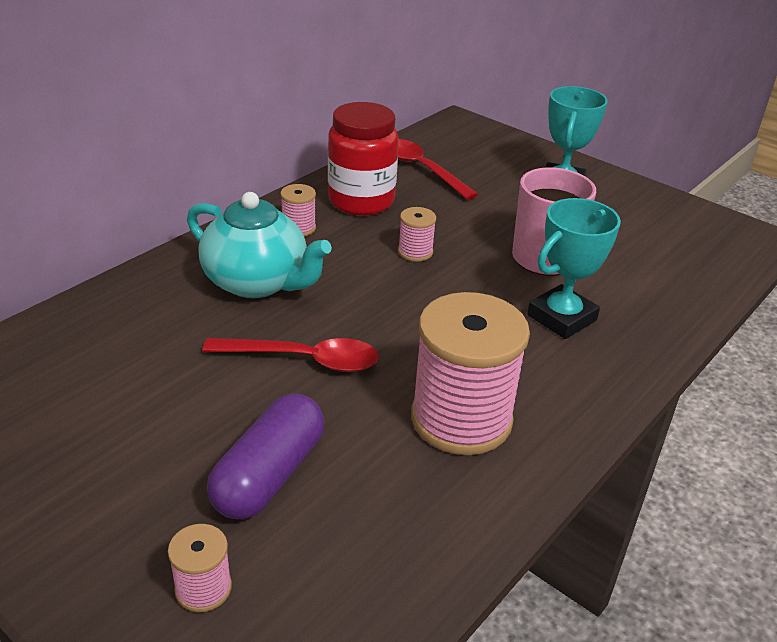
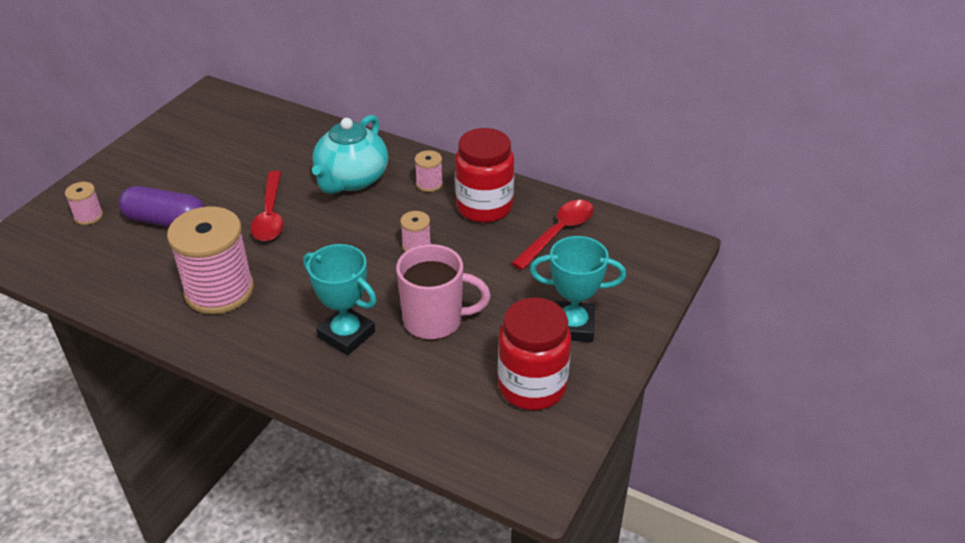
camera: 80 degrees right, 5 degrees up
none -> red jar [498,297,571,410]

